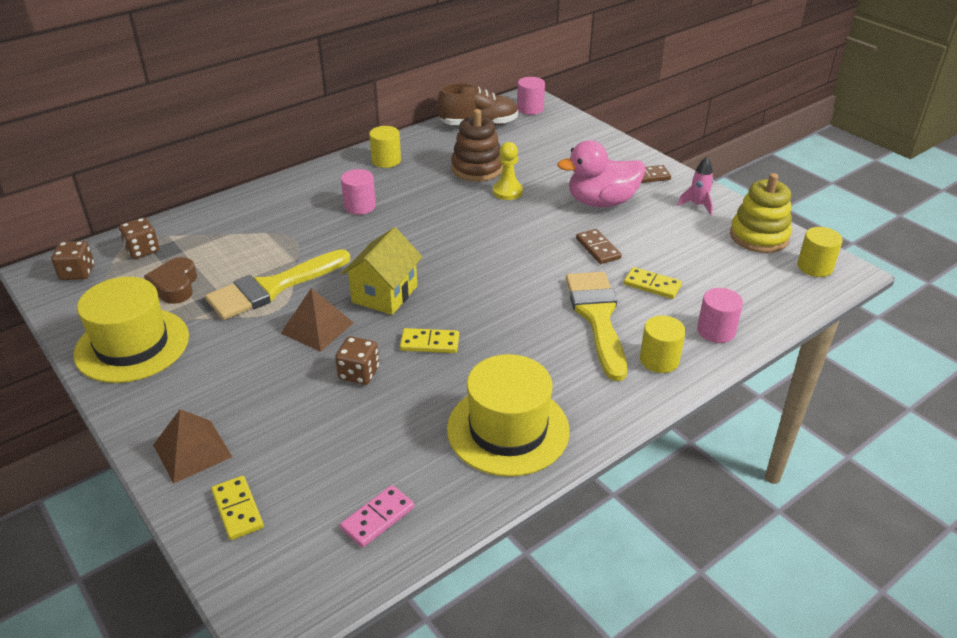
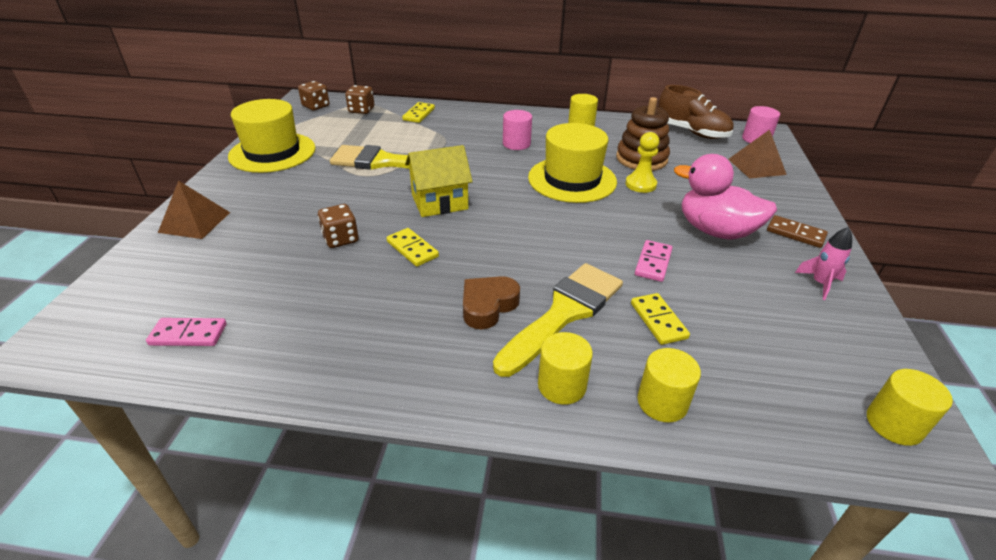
camera: 45 degrees right, 0 degrees up
brown heart [144,257,197,304] -> brown heart moved to [463,276,520,329]
yellow domino [211,476,264,540] -> yellow domino moved to [402,102,435,123]
brown pyramid [281,288,353,352] -> brown pyramid moved to [728,130,787,179]
yellow hat [447,354,570,477] -> yellow hat moved to [528,123,617,203]
brown domino [576,229,622,264] -> pink domino [635,240,672,282]
pink cylinder [697,288,743,343] -> yellow cylinder [638,348,701,422]
yellow stacking toy [730,173,792,253] -> none

